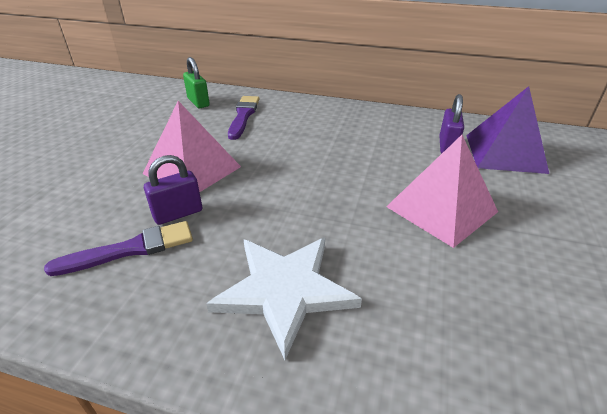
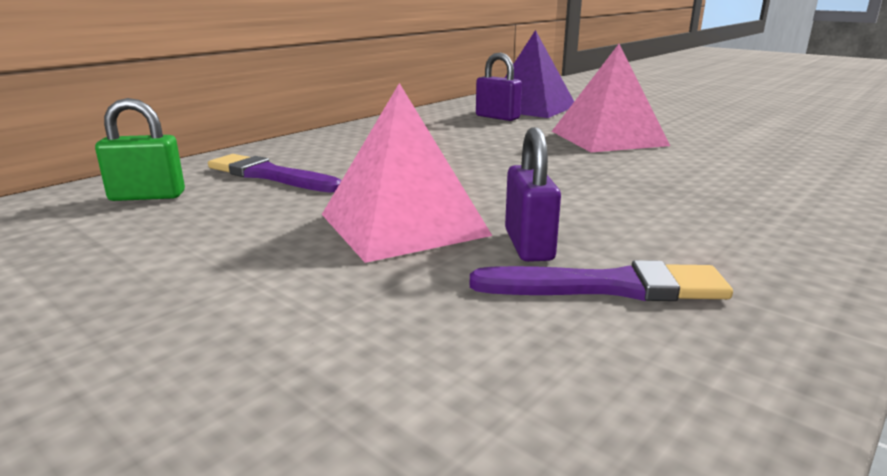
camera: 65 degrees left, 15 degrees down
purple brush [44,221,193,276] -> purple brush turned 90 degrees clockwise [470,260,733,301]
white star [206,238,362,360] -> none

